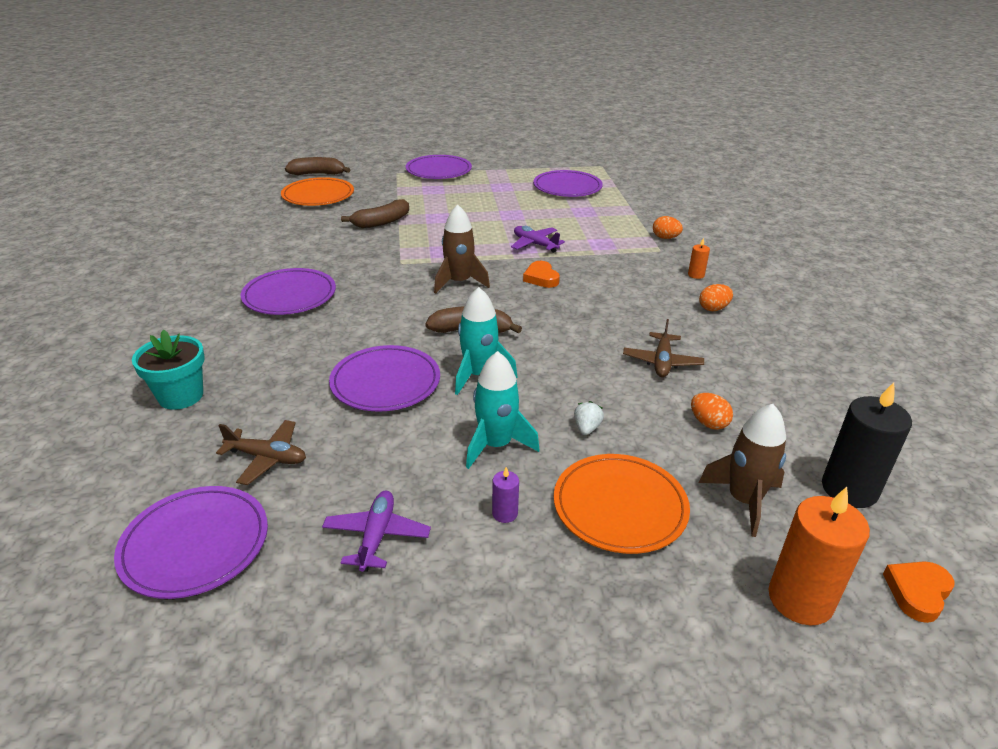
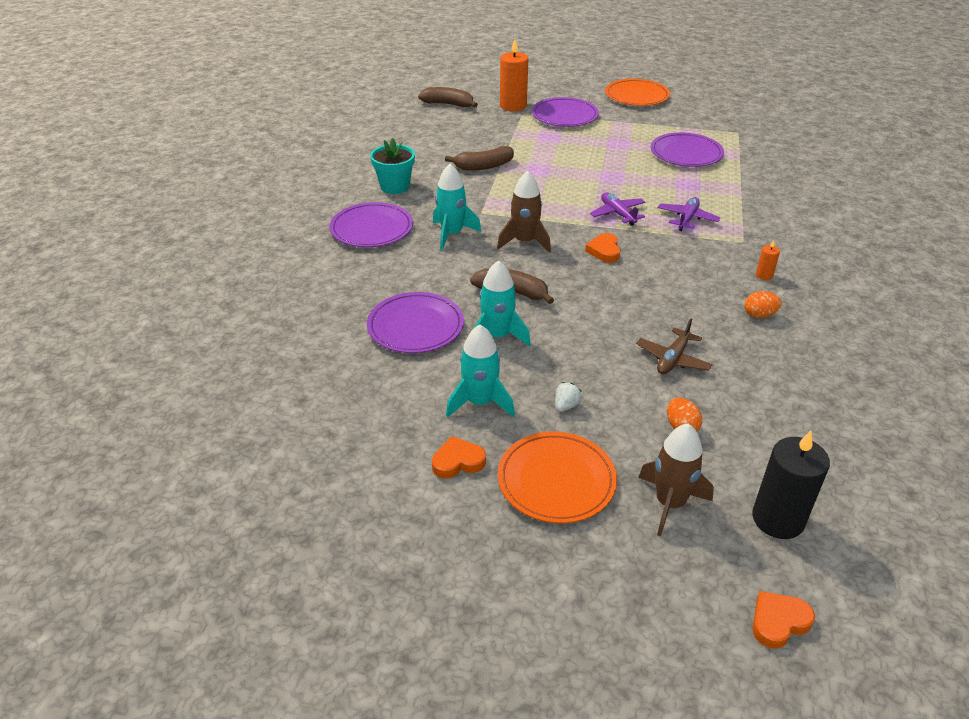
camera: 20 degrees right, 5 degrees up
purple plate [114,486,268,599] -> none
turquoise flower pot [132,330,205,410] -> turquoise flower pot moved to [370,138,415,194]
brown plane [216,420,306,485] -> none
orange plate [281,177,354,206] -> orange plate moved to [605,79,670,106]
purple plane [322,491,431,572] -> purple plane moved to [658,197,720,231]
purple candle [492,467,519,523] -> orange heart [432,436,486,478]
orange egg [653,216,683,239] -> none
orange candle [768,487,870,626] -> orange candle moved to [500,39,528,111]
none -> turquoise rocket [433,164,481,250]

